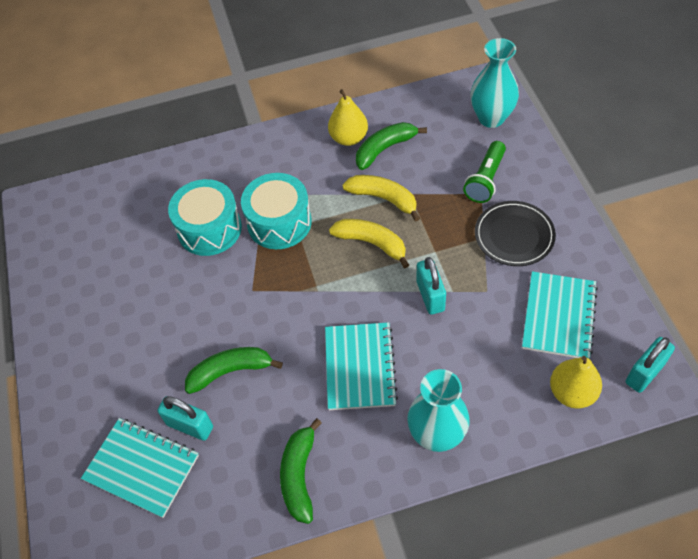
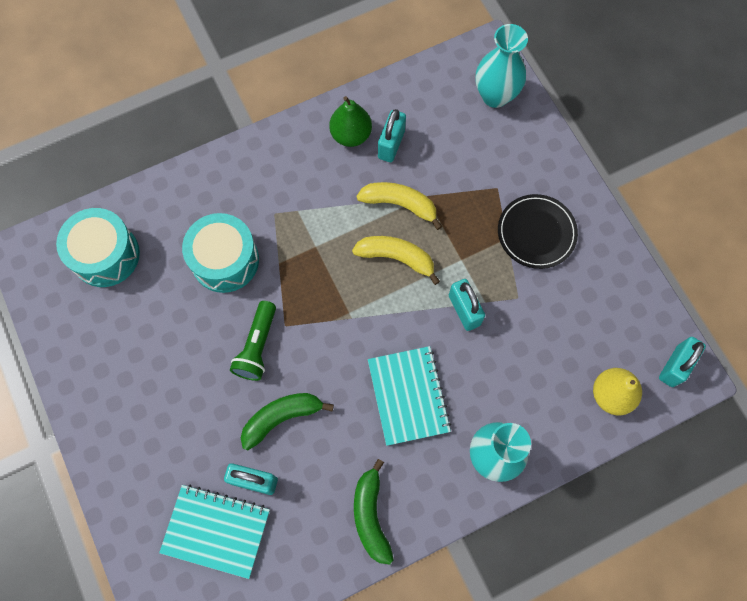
camera: 15 degrees left, 15 degrees up
turquoise drum [241,173,312,249] -> turquoise drum moved to [56,208,140,287]
yellow pear [328,89,368,146] -> green pear [329,96,372,147]
green banana [356,122,427,170] -> turquoise padlock [378,109,406,162]
green flashlight [463,141,506,203] -> green flashlight moved to [230,301,276,381]
turquoise notebook [522,271,598,358] -> none

